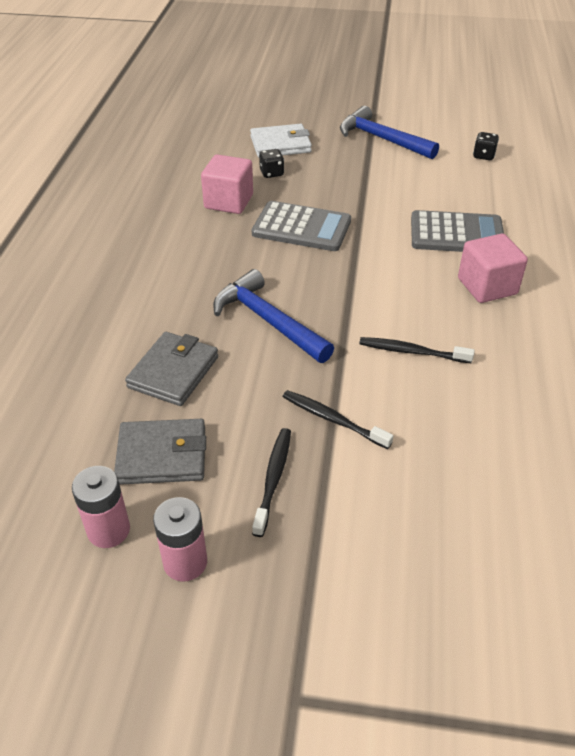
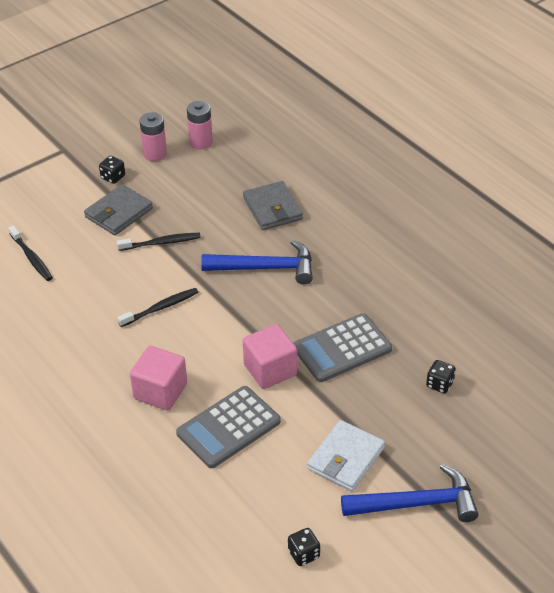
camera: 135 degrees right, 0 degrees up
grey wallet [114,419,206,485] -> grey wallet moved to [84,184,153,235]
pink cube [201,154,253,214] -> pink cube moved to [243,324,297,389]
white wallet [250,124,312,158] -> white wallet moved to [307,420,385,491]
black toothbrush [252,428,291,537] -> black toothbrush moved to [9,225,53,281]
none -> black dice [99,156,125,184]

